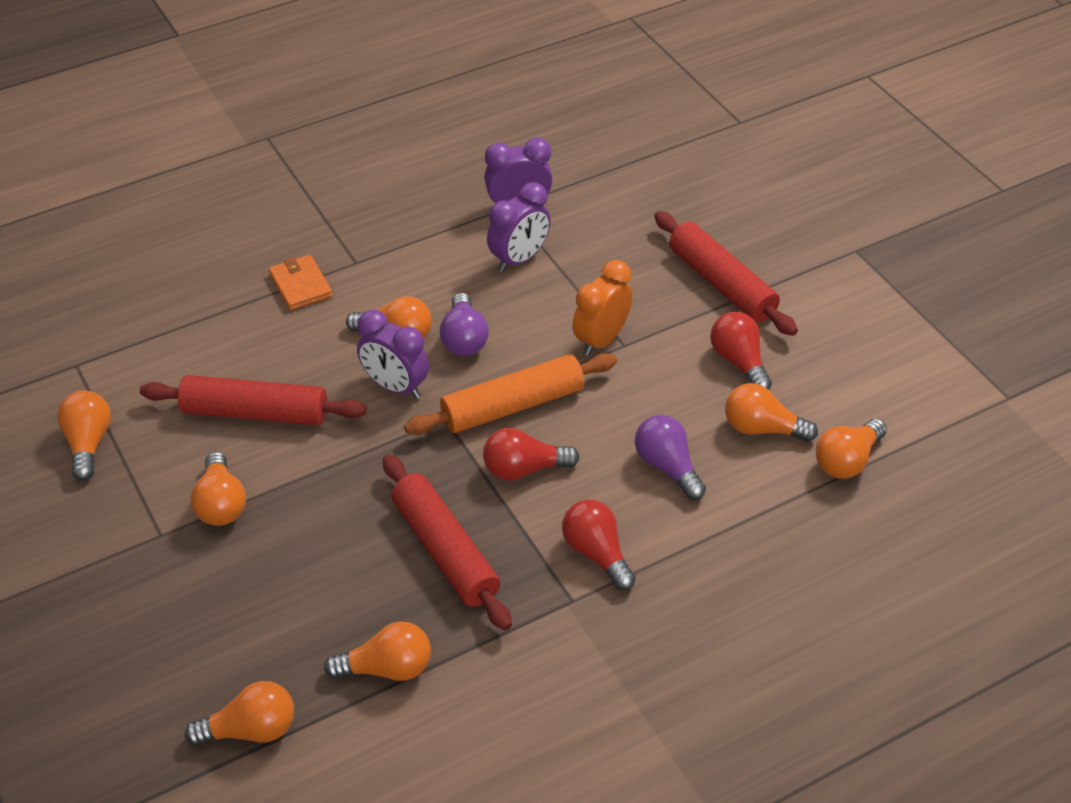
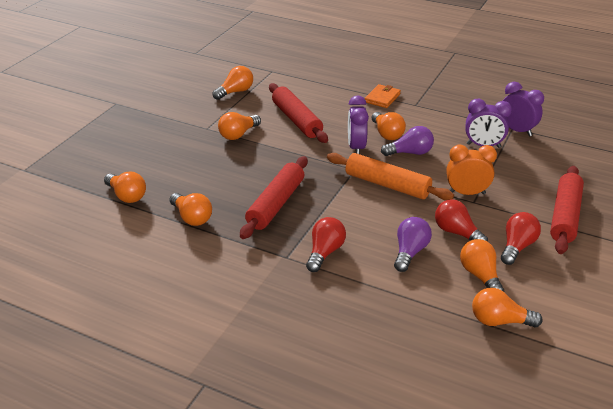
camera: 55 degrees right, 10 degrees down
purple light bulb [440,293,489,356] -> purple light bulb turned 150 degrees counterclockwise [381,126,434,156]
red light bulb [483,428,580,481] -> red light bulb moved to [435,199,488,242]

